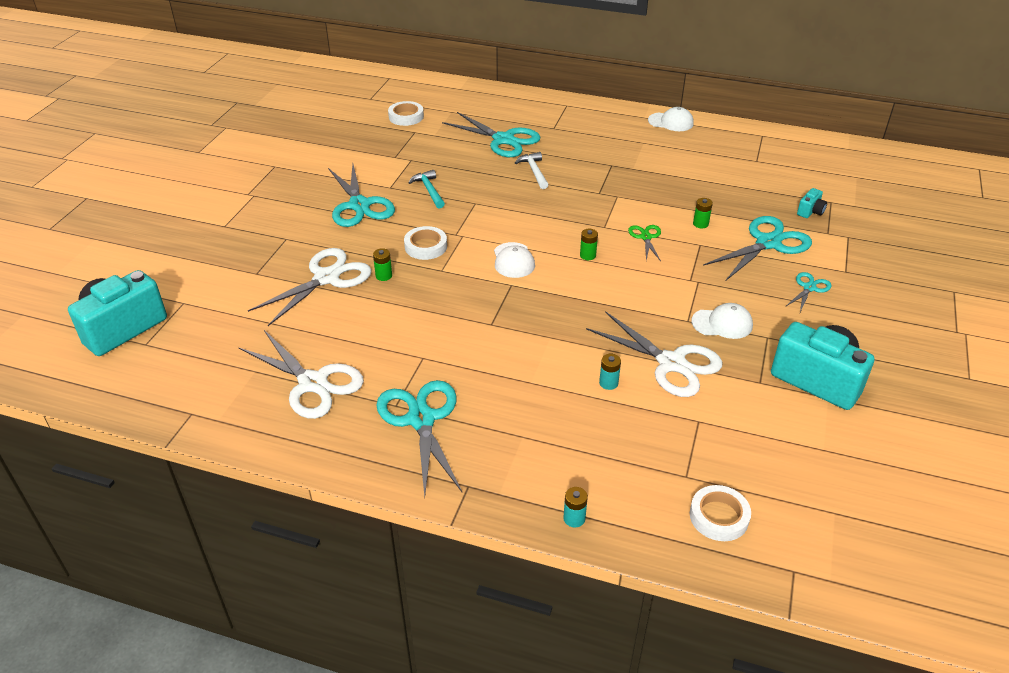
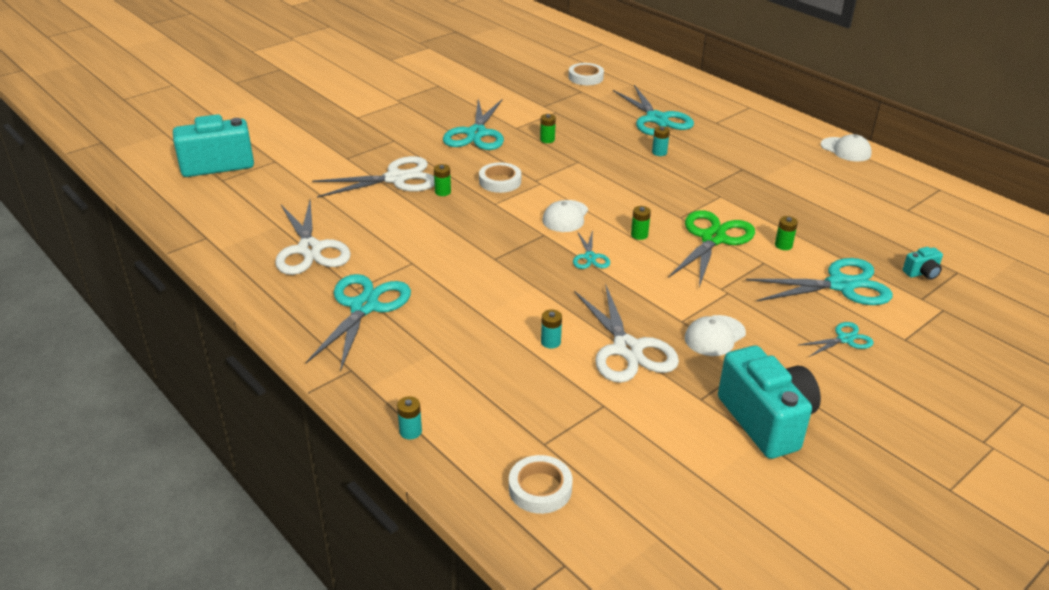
camera: 30 degrees right, 5 degrees down
turquoise hammer [408,170,445,208] -> green battery [540,114,556,143]
white hammer [515,152,548,189] -> turquoise battery [652,126,670,156]
green scissors [628,225,661,261] -> green scissors [668,210,755,287], size x1.97
white cap [692,303,753,339] -> white cap turned 105 degrees clockwise [685,315,746,356]
none -> turquoise scissors [573,230,610,269]

